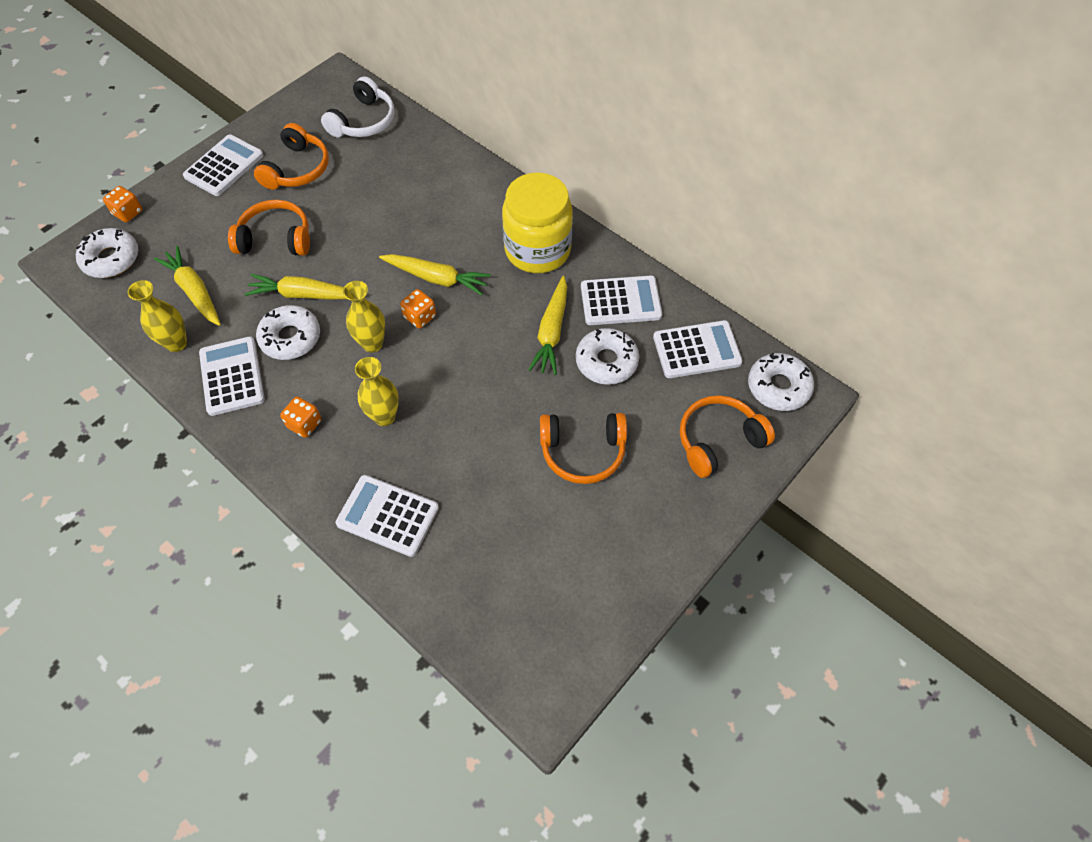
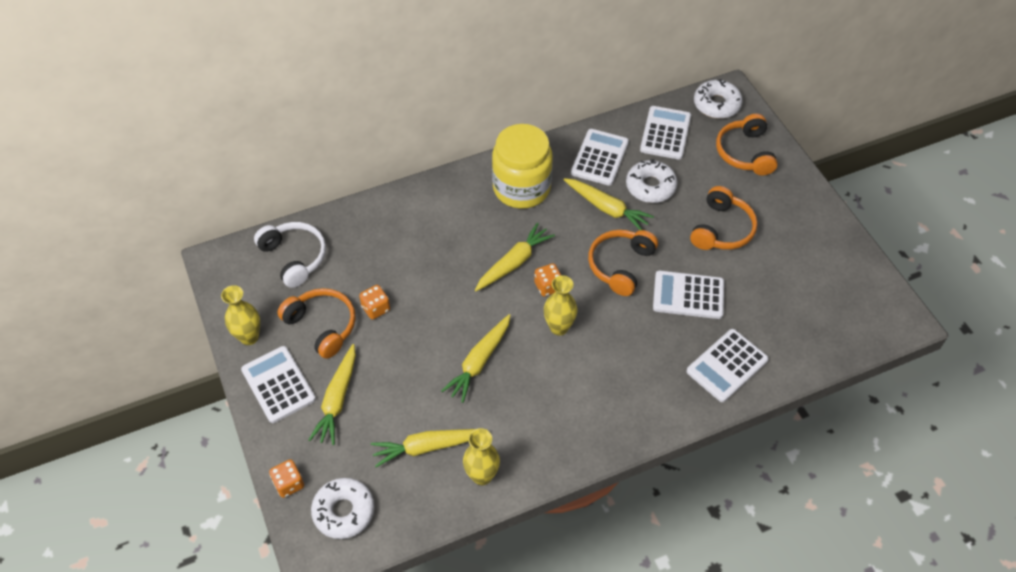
camera: 65 degrees left, 5 degrees down
white calculator [199,336,265,416] -> white calculator moved to [653,270,724,319]
orange headphones [228,200,310,256] -> orange headphones moved to [588,230,658,296]
white donut [256,305,320,360] -> none
orange dice [280,397,321,438] -> orange dice moved to [359,285,390,319]
yellow vase [355,357,399,426] -> yellow vase moved to [221,285,260,345]
none -> yellow carrot [309,344,356,445]

